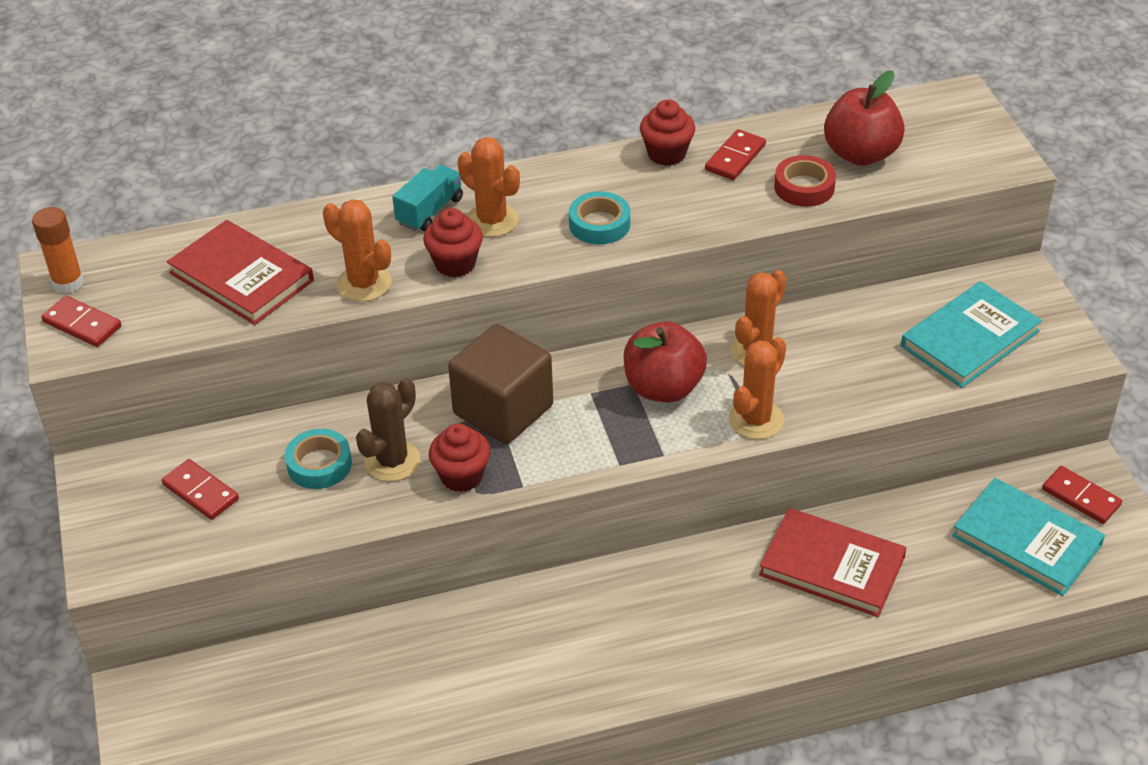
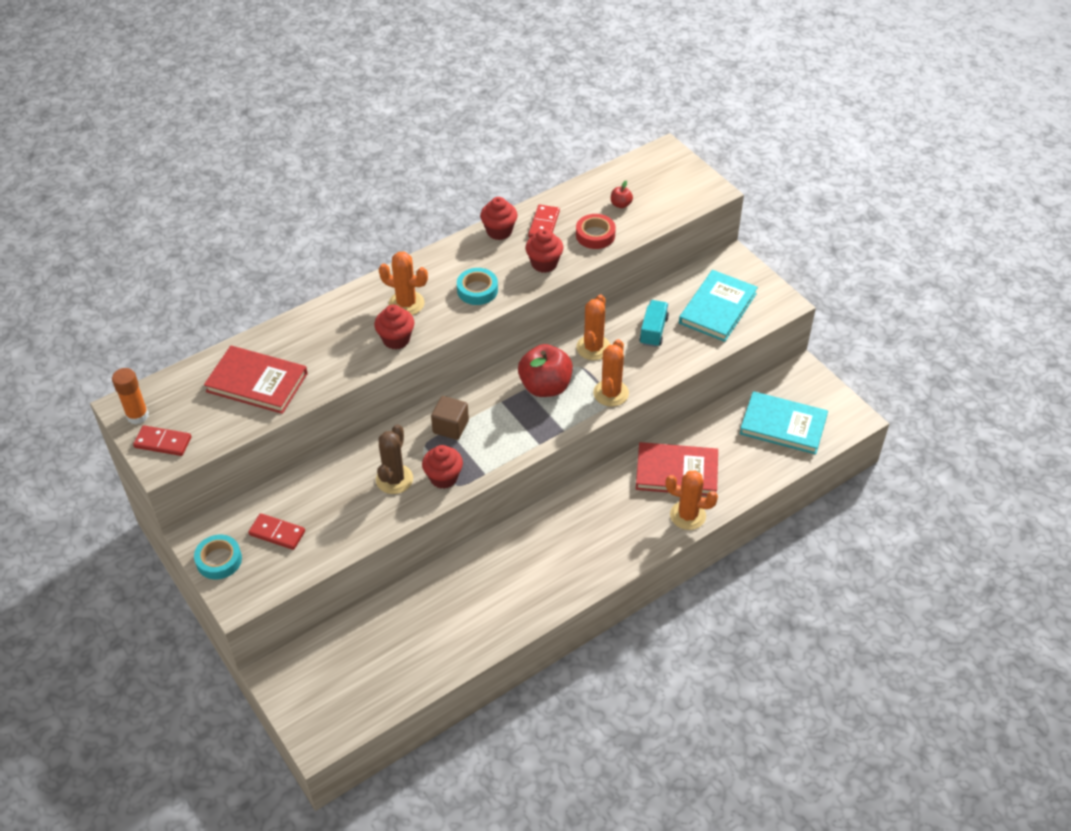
camera: 20 degrees left, 5 degrees up
turquoise tape [285,429,352,489] -> turquoise tape moved to [194,535,242,579]
orange cactus [323,199,391,302] -> orange cactus moved to [665,470,718,530]
turquoise truck [392,165,463,231] -> turquoise truck moved to [639,300,669,347]
brown cube [448,324,553,444] -> brown cube [431,396,469,440], size x0.58
red apple [824,70,905,166] -> red apple [611,181,633,208], size x0.44
red domino [1042,466,1122,524] -> none
none -> red cupcake [525,229,563,273]

